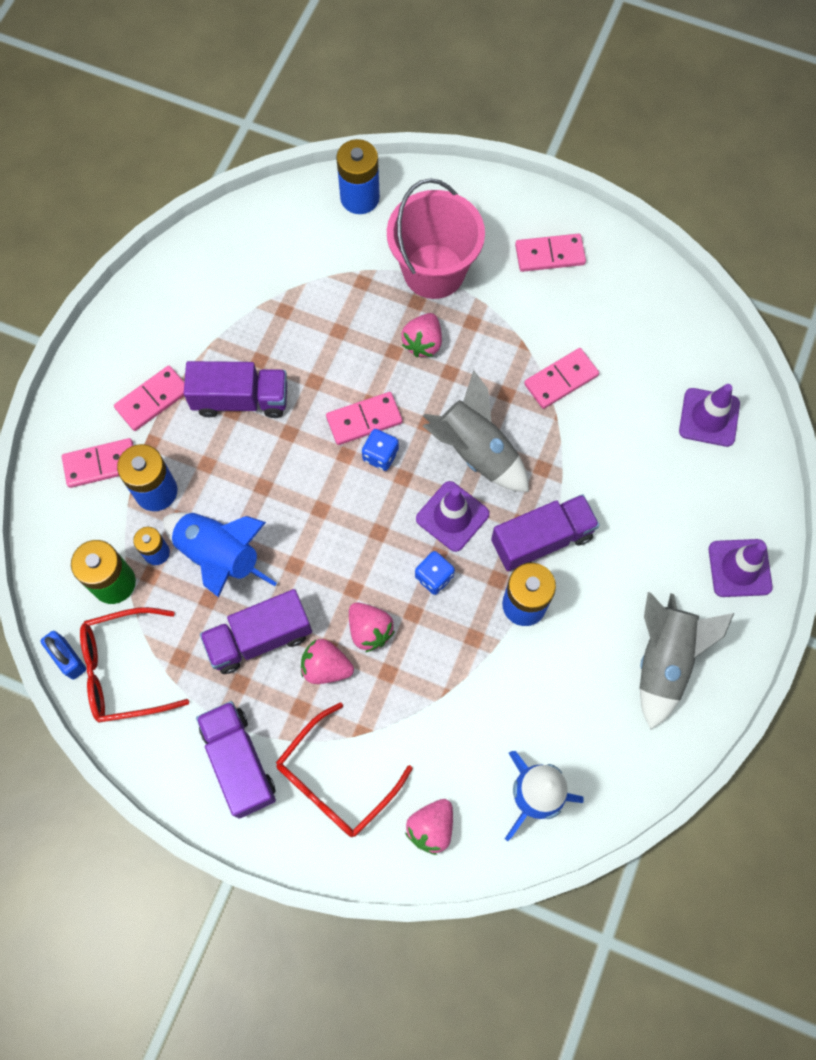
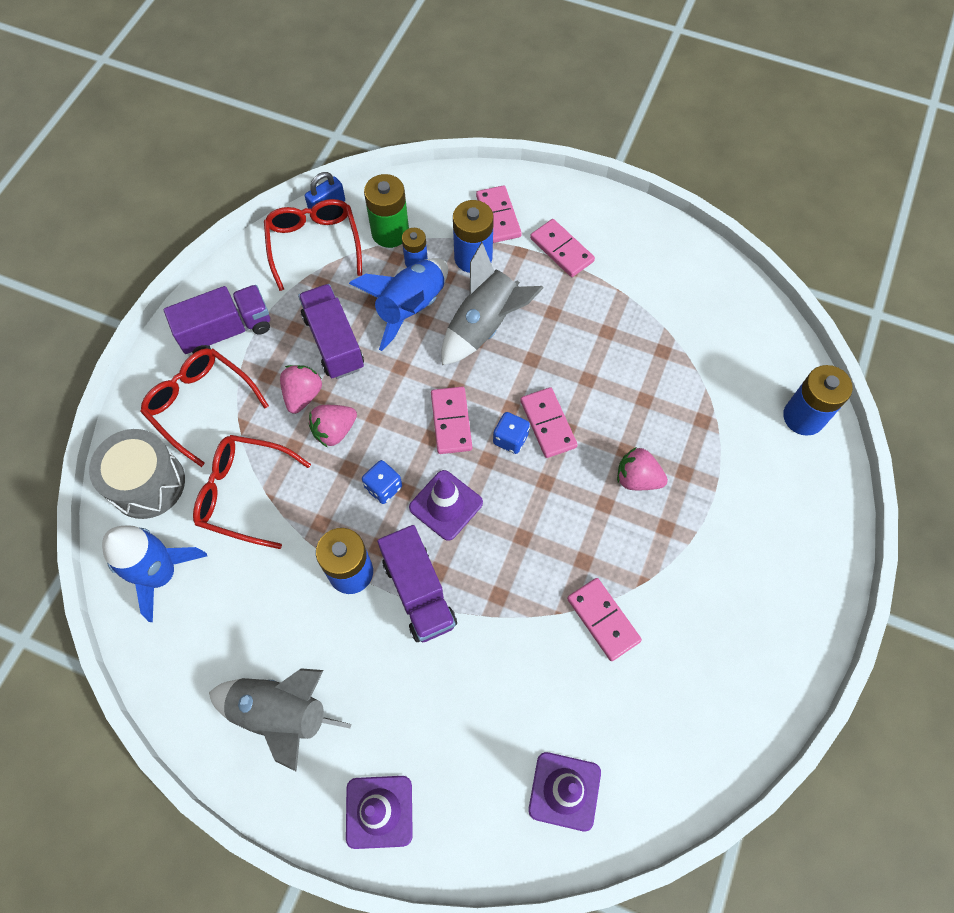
camera: 90 degrees right, 5 degrees down
purple truck [184,361,287,418] -> none
pink bucket [387,178,485,299] -> none
pink strawberry [405,799,453,855] -> grey drum [89,429,185,519]
grey rocket [423,370,529,492] -> grey rocket moved to [441,242,544,365]
pink domino [515,234,586,272] -> pink domino moved to [431,387,472,454]
none -> red glasses [193,435,311,549]

